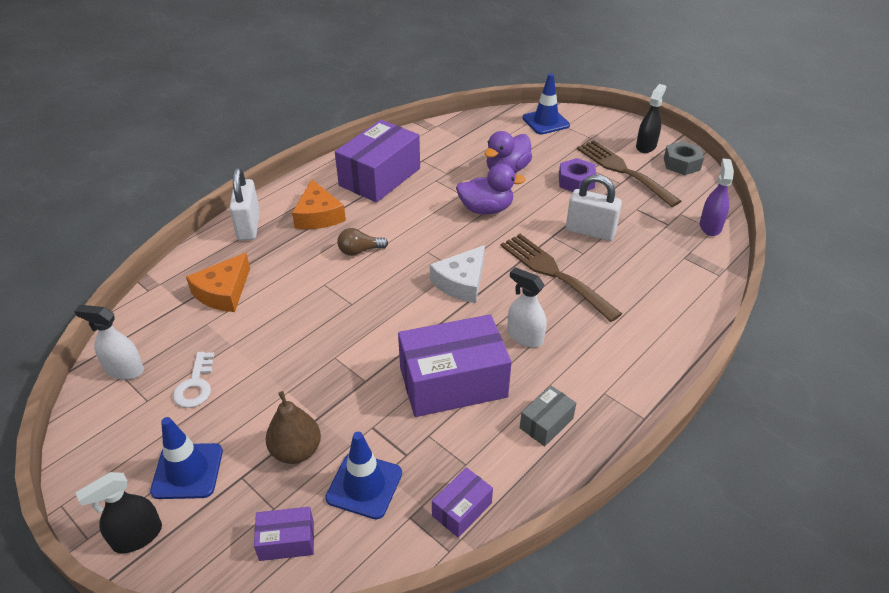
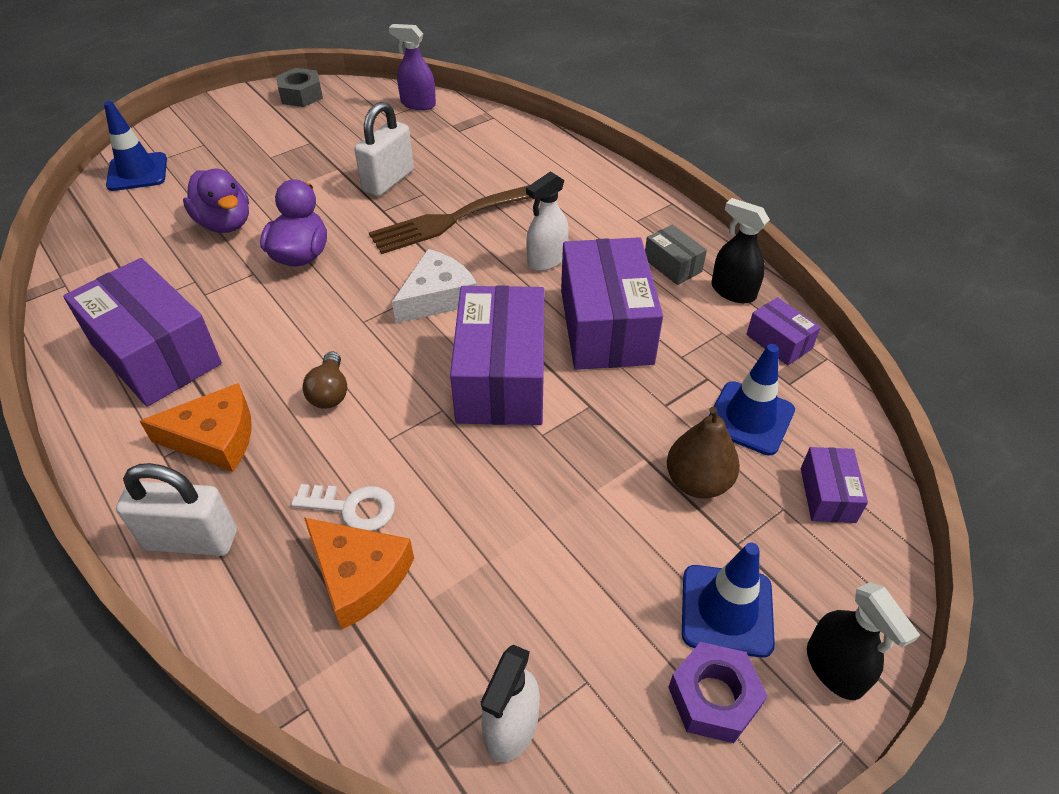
camera: 80 degrees left, 5 degrees up
white key [173,352,215,408] -> white key moved to [291,484,395,531]
white cheese [430,245,485,303] -> white cheese turned 90 degrees counterclockwise [392,249,477,323]
purple nut [559,158,597,192] -> purple nut moved to [668,642,768,743]
brown fork [577,140,681,207] -> none
black spray bottle [636,84,666,153] -> black spray bottle moved to [711,198,770,303]
none -> purple box [450,286,545,425]

